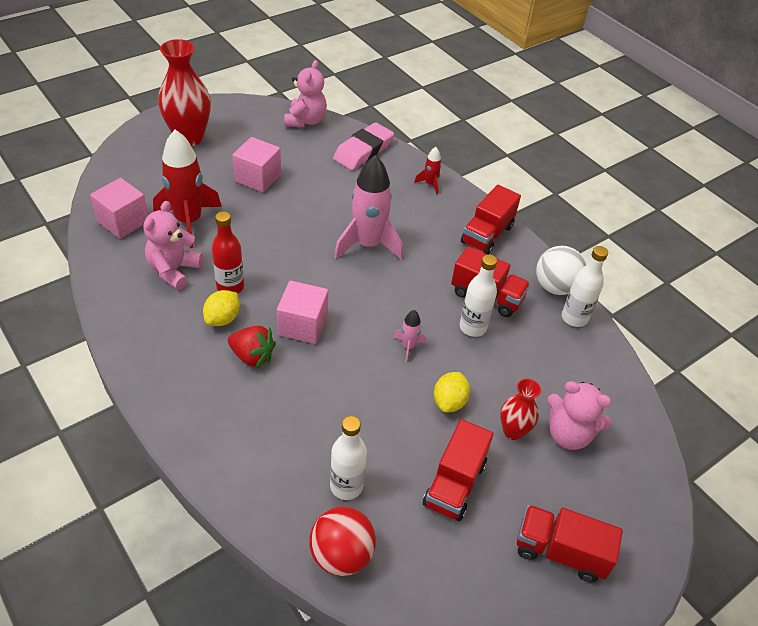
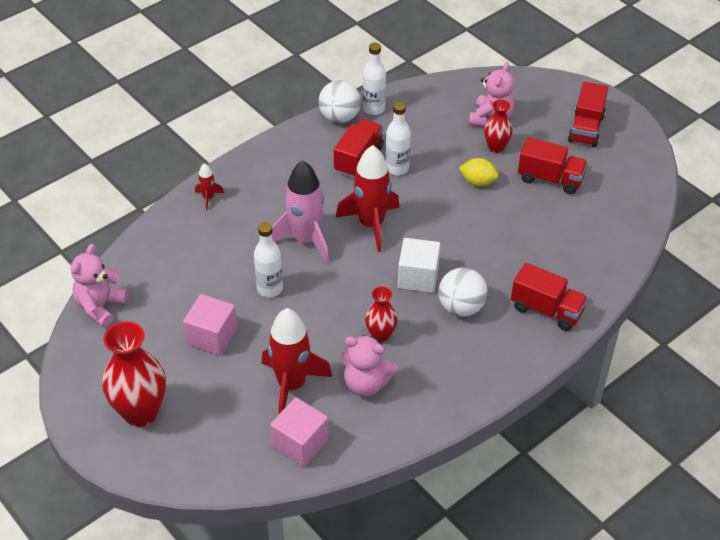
camera: 90 degrees left, 0 degrees up
yellow lemon [203,290,240,326] -> none
red bottle [212,211,244,294] -> red vase [365,286,398,343]
red strawberry [228,326,276,368] -> white ball [438,267,488,317]
pink cube [277,281,328,344] -> white cube [398,238,441,293]
pink teddy bear [284,60,327,127] -> pink teddy bear turned 75 degrees counterclockwise [71,244,129,327]
red ball [309,507,376,576] -> none
white bottle [330,416,367,500] -> white bottle moved to [254,222,283,297]
pink eraser [333,122,394,170] -> none
pink rocket [393,310,427,363] -> none
red truck [461,184,521,254] -> red truck moved to [511,263,588,331]
none -> red rocket [336,145,400,252]

